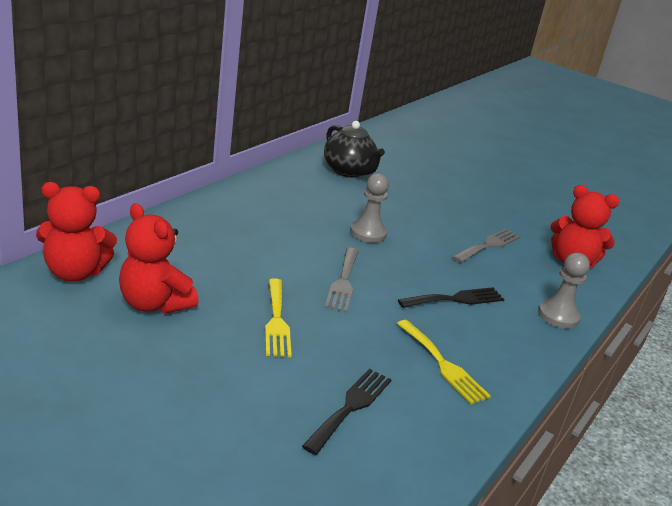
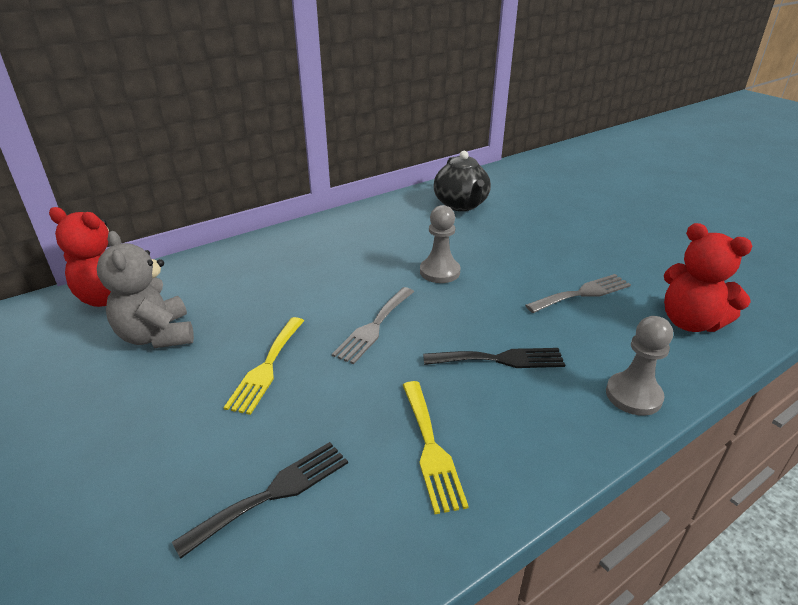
camera: 25 degrees right, 5 degrees up
red teddy bear [119,203,199,314] -> grey teddy bear [97,231,194,348]

